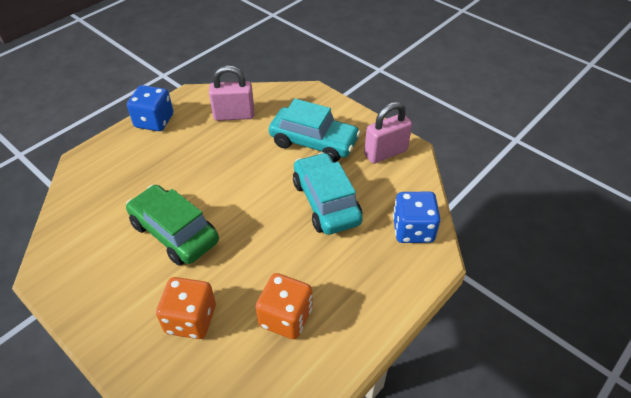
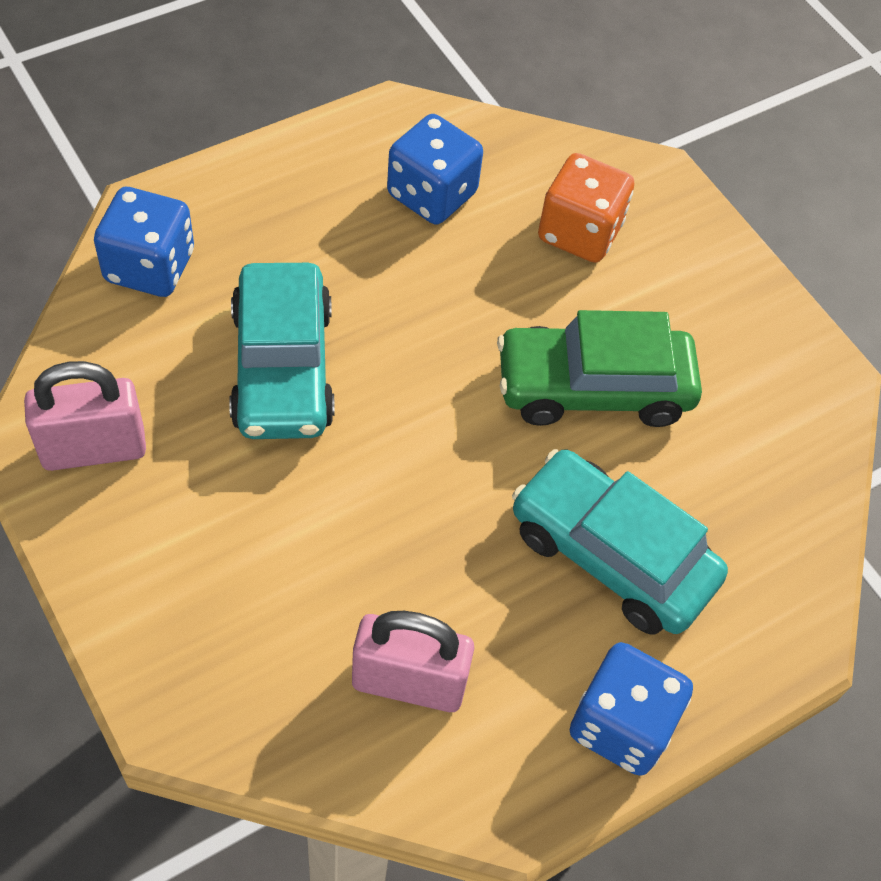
camera: 170 degrees left, 10 degrees up
green car [126,185,219,266] -> green car turned 120 degrees clockwise [497,310,702,427]
orange dice [255,273,312,339] -> blue dice [387,114,483,225]
turquoise car [269,99,361,162] -> turquoise car moved to [512,449,728,634]

